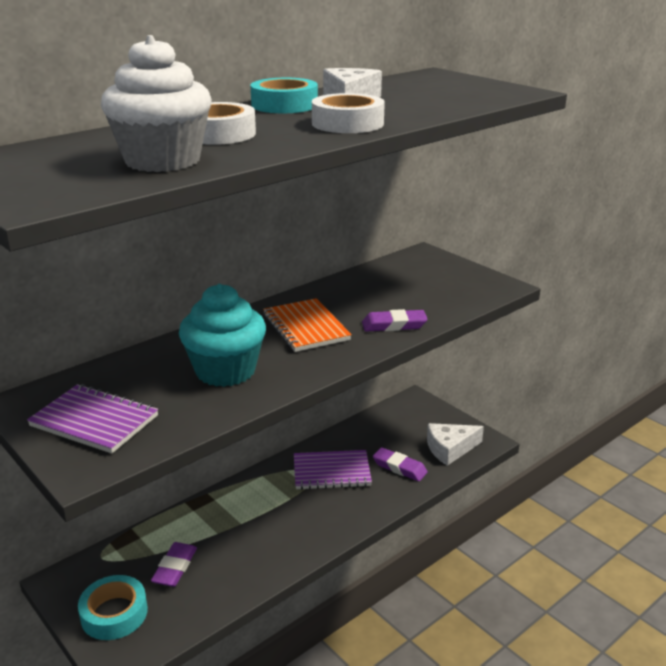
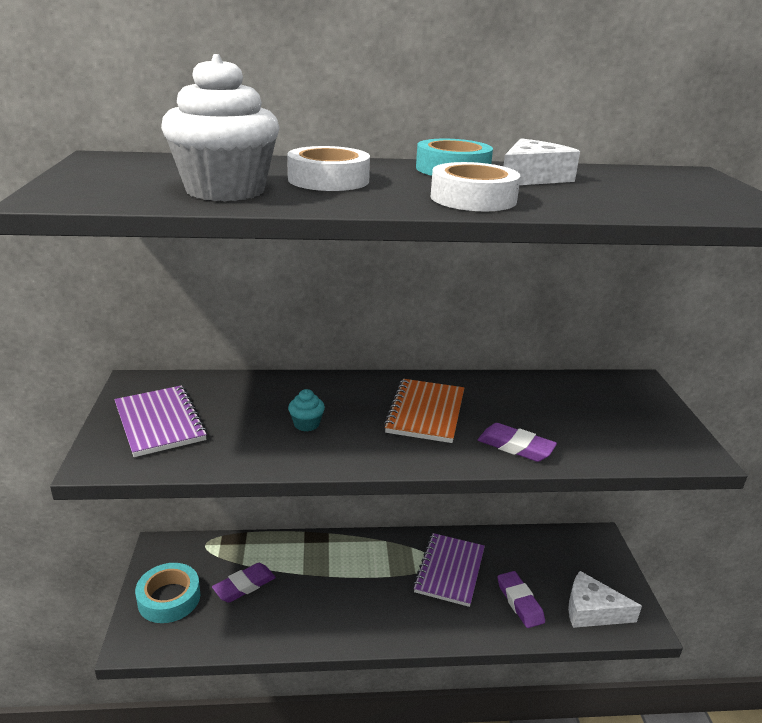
camera: 35 degrees right, 0 degrees up
turquoise cupcake [179,284,266,387] -> turquoise cupcake [288,389,325,431], size x0.41
purple notebook [294,450,372,490] -> purple notebook turned 75 degrees clockwise [413,533,485,607]

